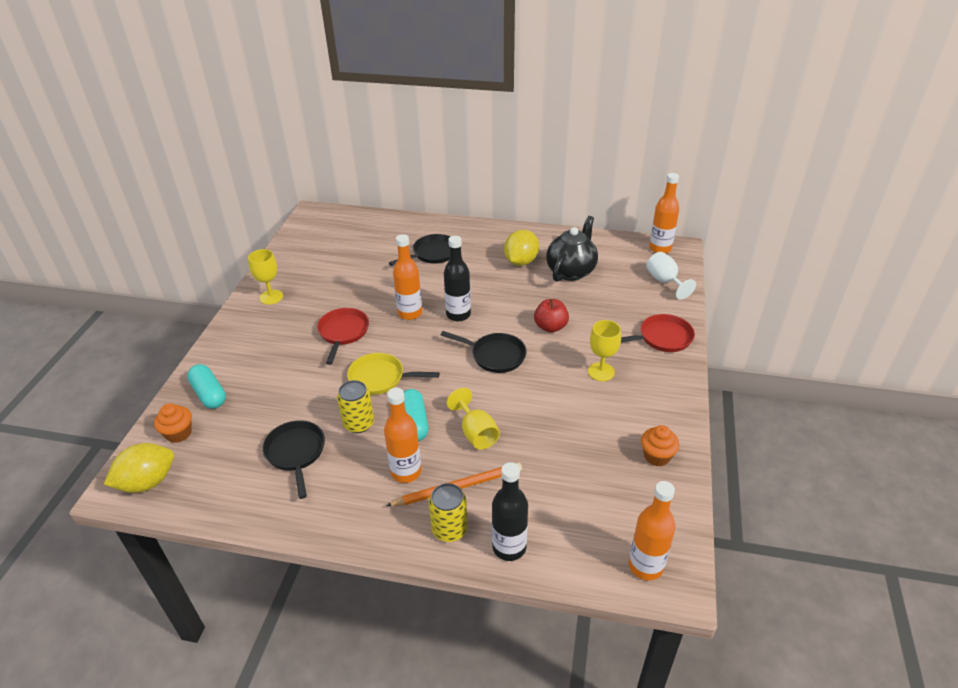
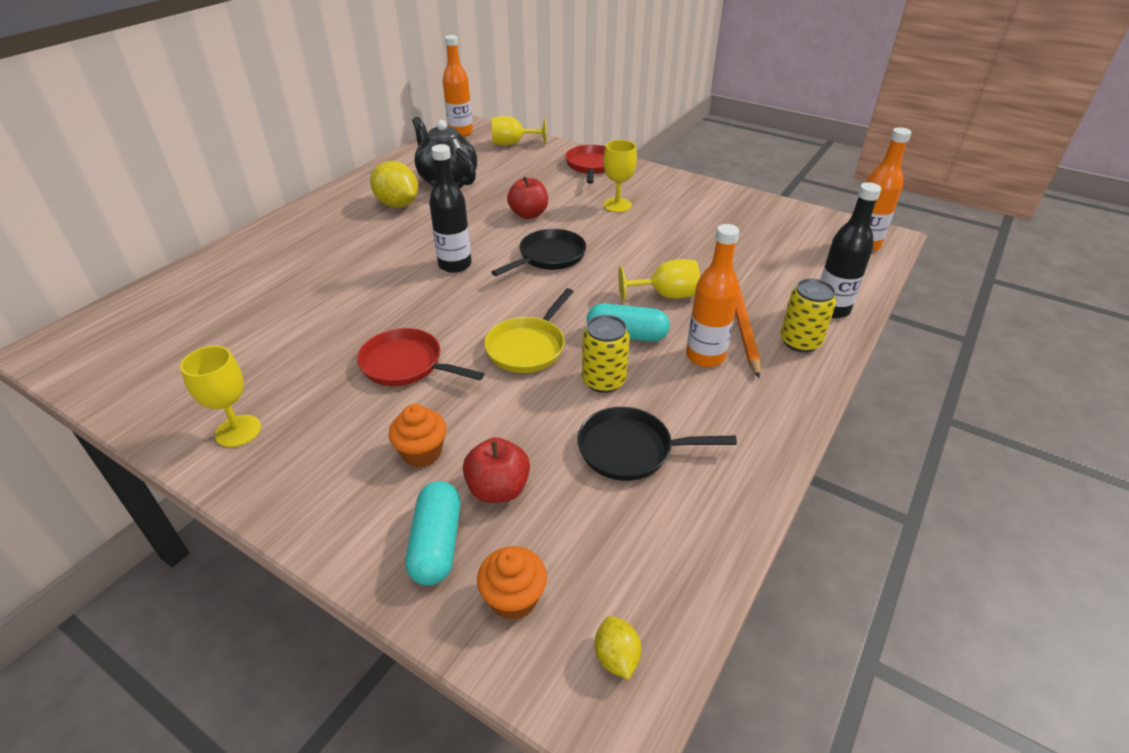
camera: 70 degrees left, 0 degrees up
yellow lemon [104,443,174,493] -> yellow lemon [595,616,641,680], size x0.51
turquoise capsule [187,364,226,409] -> turquoise capsule turned 75 degrees counterclockwise [406,481,461,586]
black pan [389,234,450,266] -> none
orange bottle [393,234,422,320] -> none
orange cupcake [641,425,679,466] -> orange cupcake moved to [388,404,446,467]
white goblet [646,252,696,299] -> yellow goblet [492,116,546,146]
none -> red apple [463,438,530,503]

